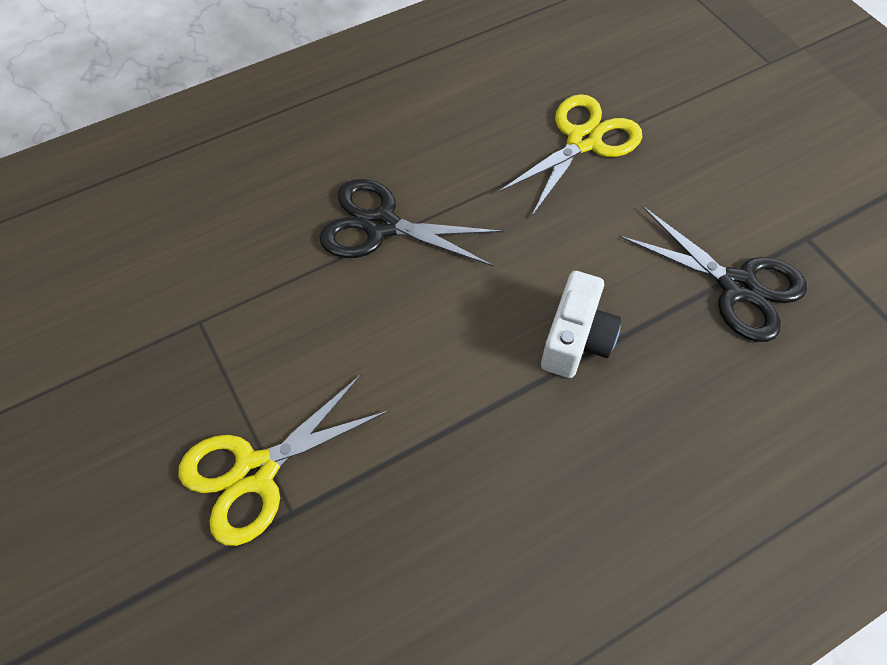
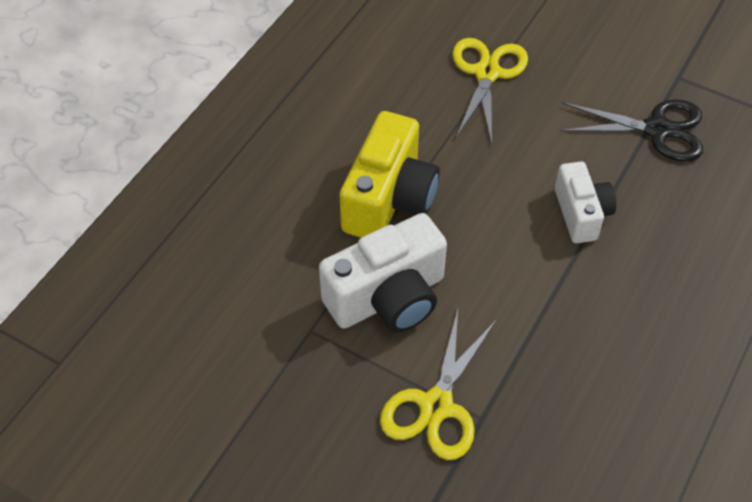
camera: 30 degrees left, 5 degrees down
black scissors [319,179,503,266] -> yellow camera [340,111,440,238]
none -> white camera [319,213,447,333]

